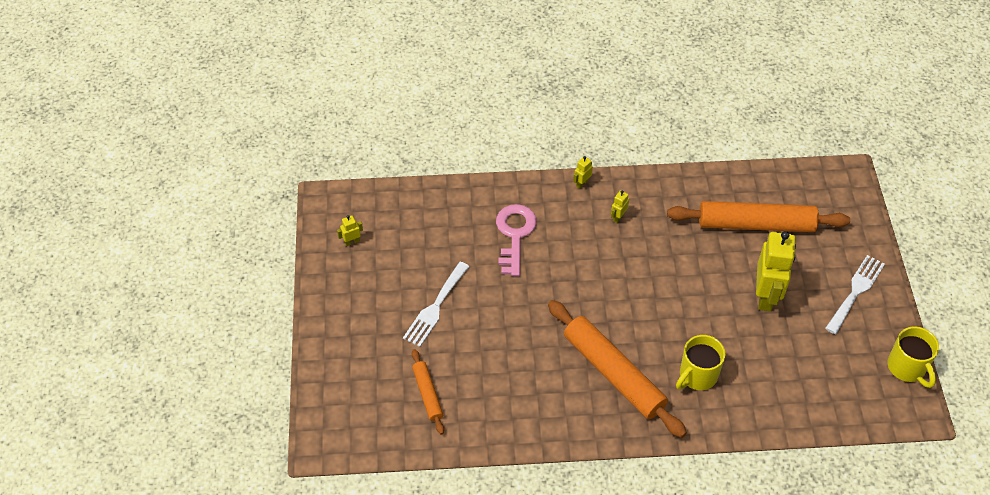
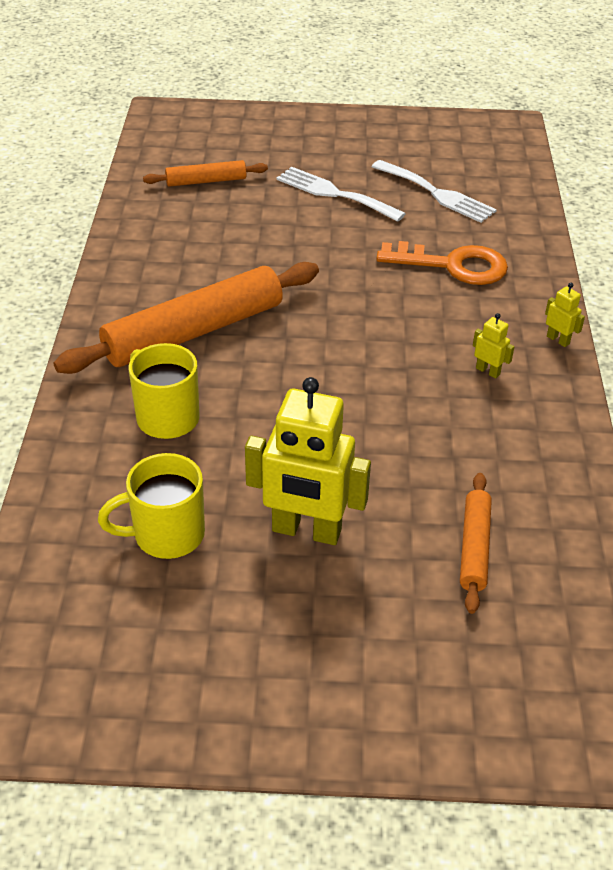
camera: 95 degrees right, 10 degrees down
yellow robot [337,215,363,246] -> none
pink key [496,204,537,276] -> orange key [376,241,508,285]
orange rolling pin [667,201,850,232] -> orange rolling pin [460,473,492,614], size x0.50
white fork [825,255,885,334] -> white fork moved to [371,160,497,223]
yellow mug [888,326,939,388] -> yellow mug moved to [98,453,205,559]

